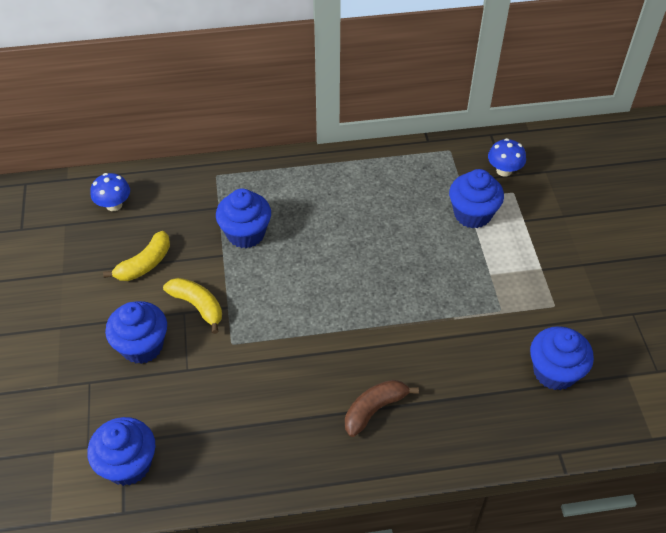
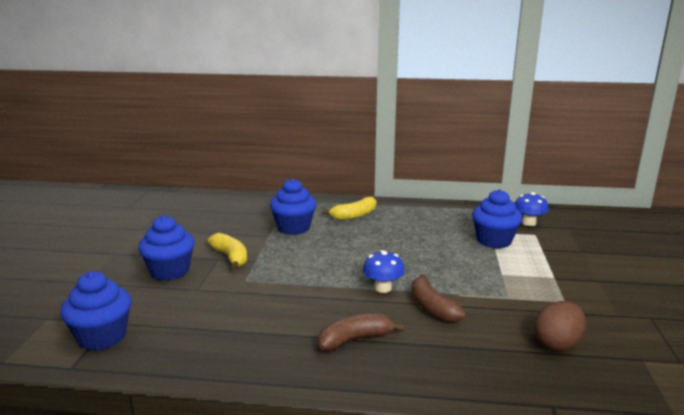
camera: 15 degrees right, 30 degrees down
blue mushroom [91,173,130,211] -> blue mushroom moved to [363,250,405,293]
yellow banana [103,231,170,281] -> yellow banana moved to [322,197,376,220]
blue cupcake [530,326,594,390] -> brown egg [534,301,586,351]
none -> brown banana [411,274,466,322]

